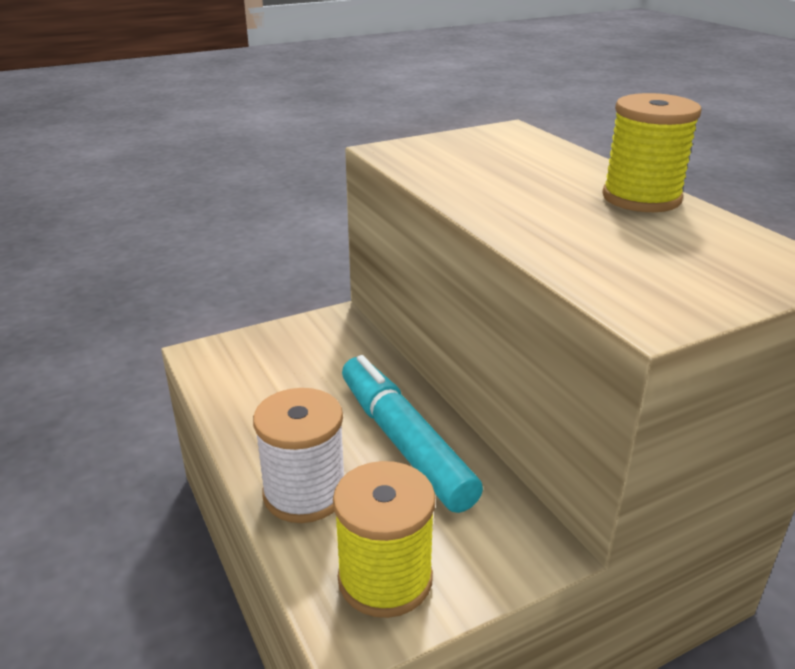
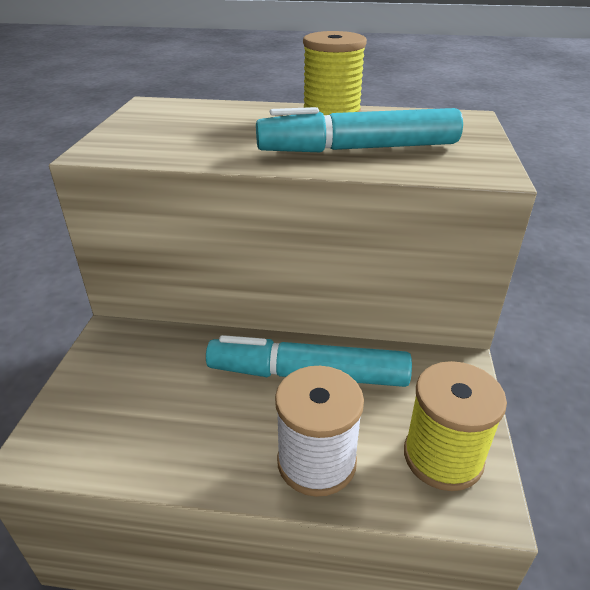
camera: 55 degrees left, 5 degrees up
none -> turquoise marker [256,107,463,152]

